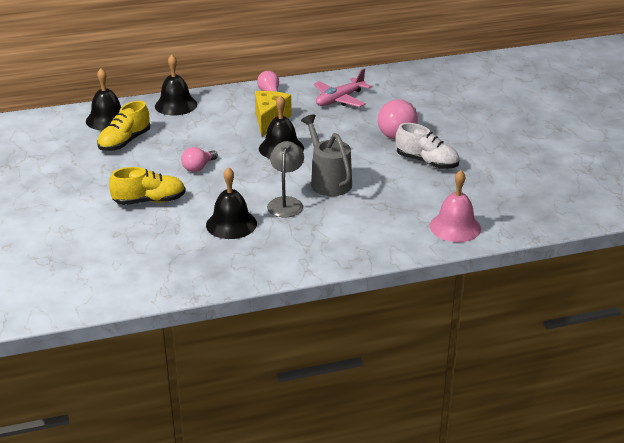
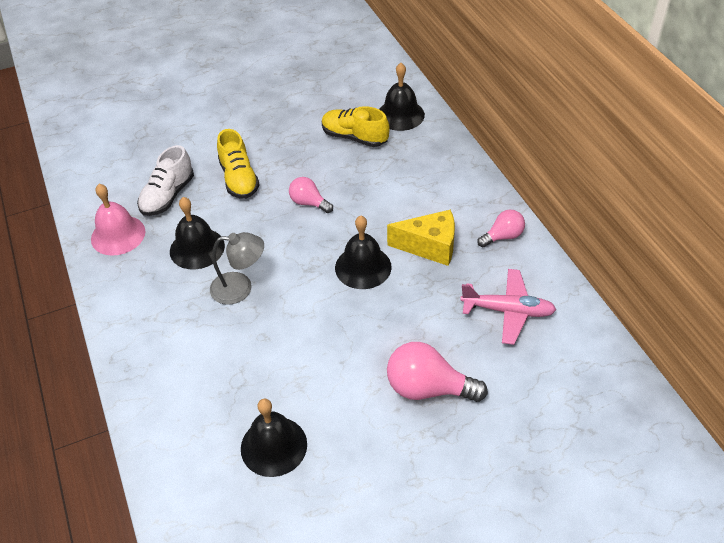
camera: 85 degrees right, 15 degrees up
black bell [155,55,197,115] -> black bell moved to [241,399,307,477]
grey watering can [301,114,352,196] -> none
pink plane [314,69,372,107] -> pink plane turned 150 degrees clockwise [460,269,557,345]
white shoe [396,123,459,169] -> white shoe moved to [137,145,194,216]
pink bell [430,170,481,242] -> pink bell moved to [91,184,145,256]

